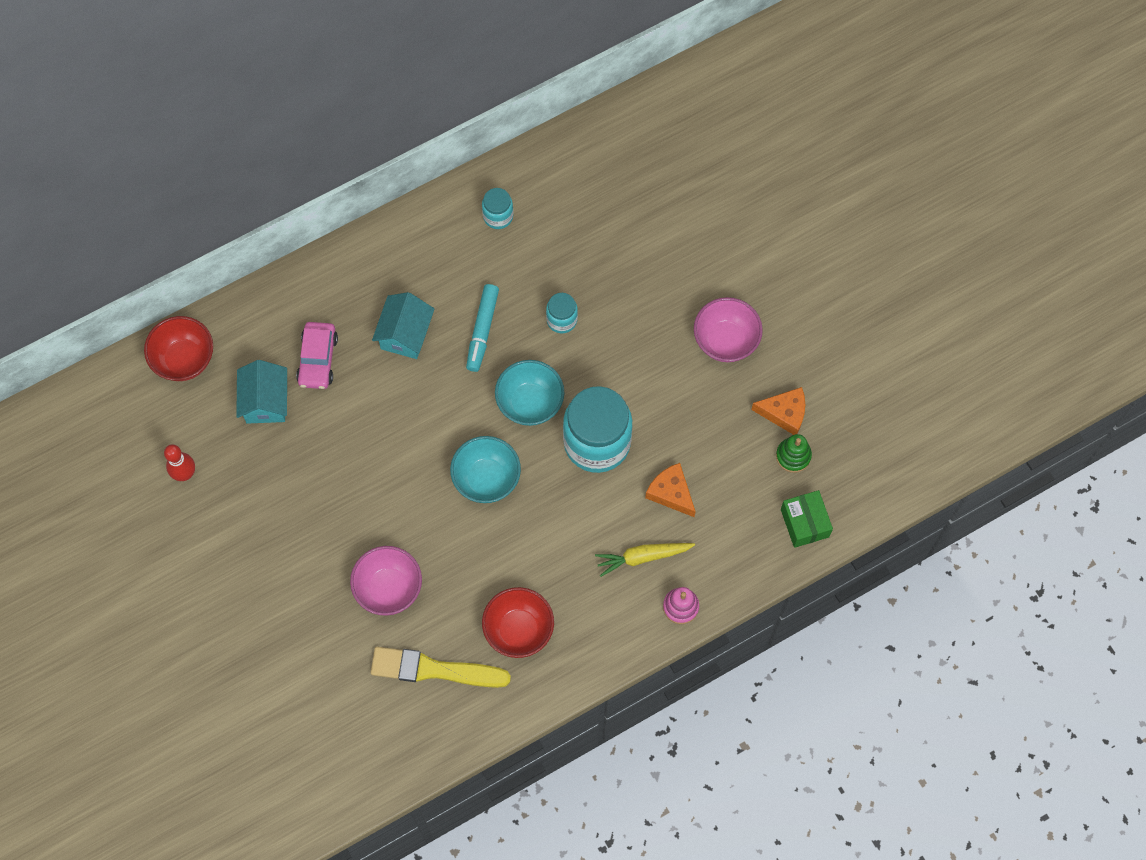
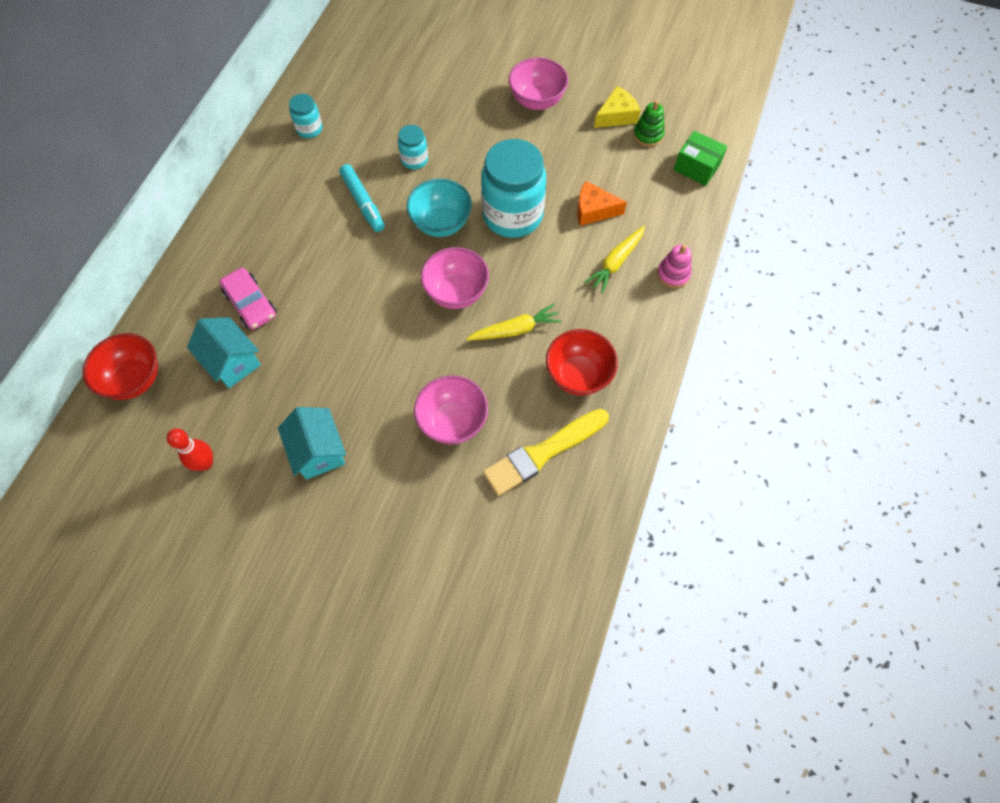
camera: 40 degrees left, 5 degrees down
turquoise house [372,292,434,359] -> turquoise house moved to [278,407,346,480]
turquoise bowl [450,436,521,503] -> pink bowl [421,247,489,309]
orange cheese [751,387,805,435] -> yellow cheese [594,86,641,128]
none -> yellow carrot [466,304,562,341]

